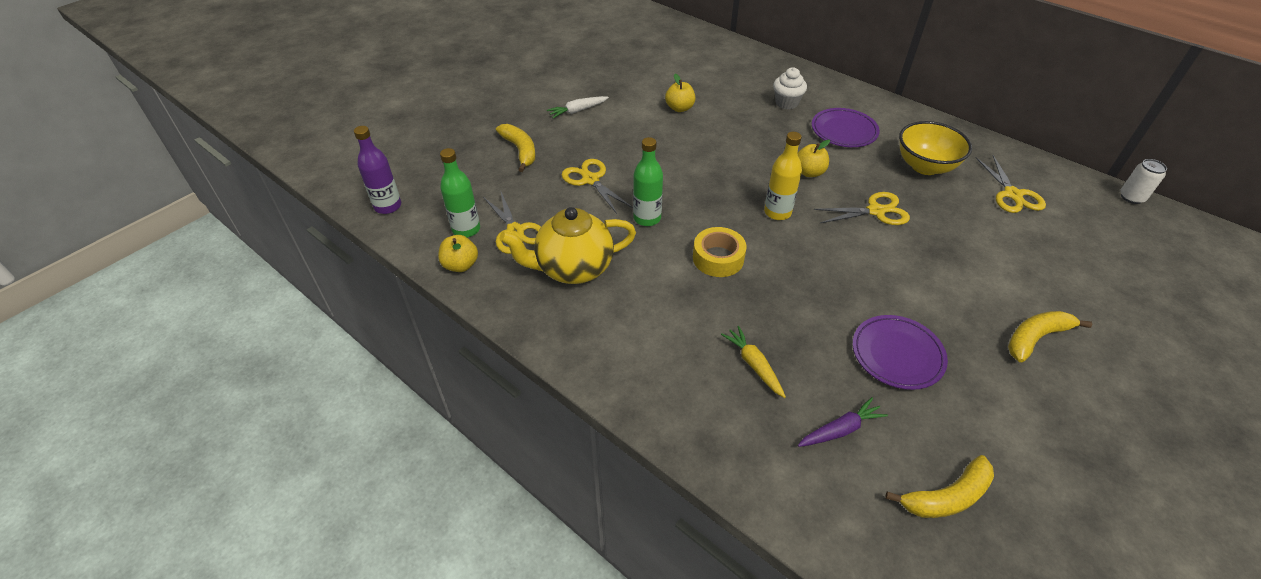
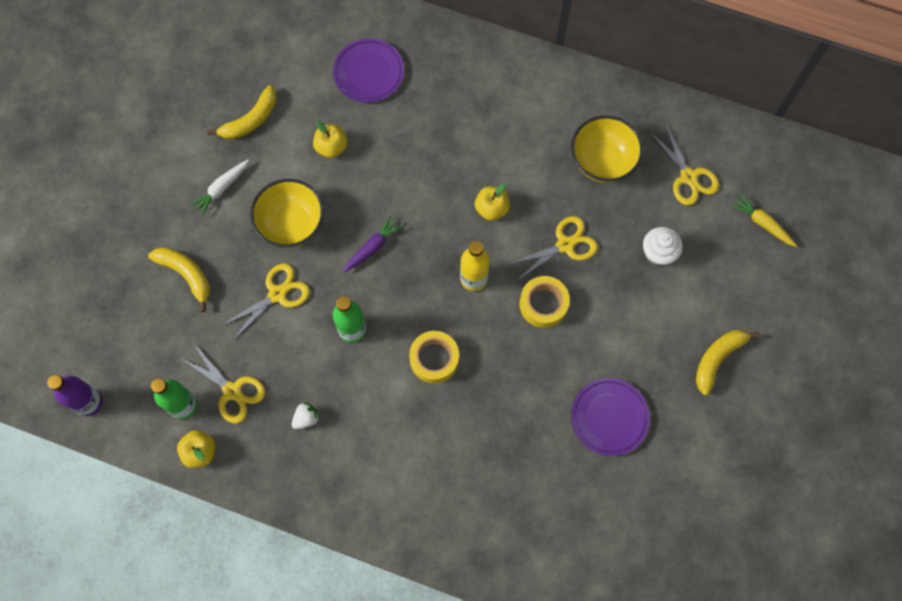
camera: 20 degrees left, 25 degrees up
yellow teapot [499,207,636,284] -> white strawberry [292,403,320,429]
yellow scissors [562,159,633,214] -> yellow scissors turned 105 degrees clockwise [221,264,310,340]
yellow carrot [721,326,786,398] -> yellow carrot moved to [731,194,797,247]
white cupcake [773,67,807,110] -> white cupcake moved to [643,227,683,266]
purple carrot [798,397,888,447] -> purple carrot moved to [343,215,403,273]
purple plate [812,108,880,147] -> purple plate moved to [333,38,404,102]
yellow banana [885,455,994,518] -> yellow banana moved to [207,85,277,140]
white can [1120,159,1167,204] -> none
none -> yellow bowl [250,179,324,248]
none -> yellow tape [520,276,570,328]

